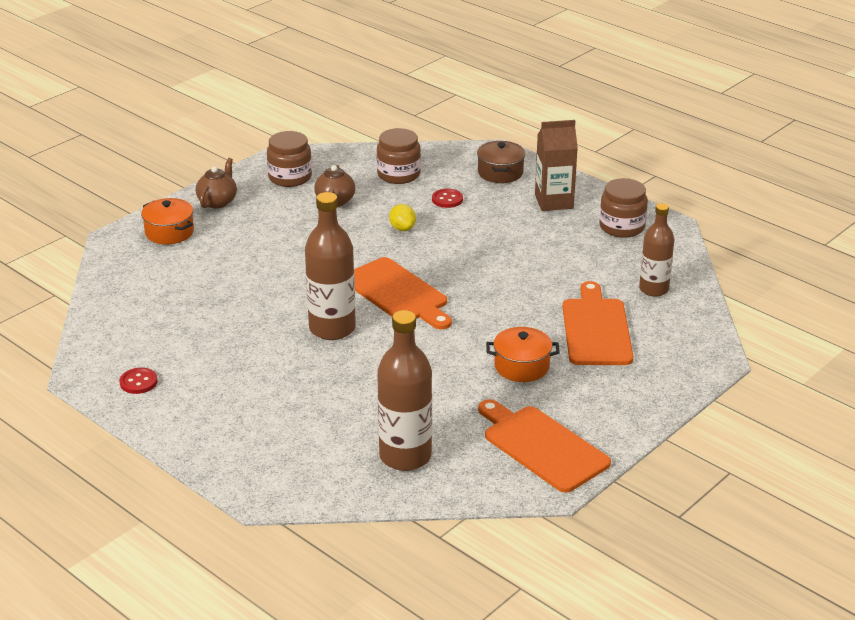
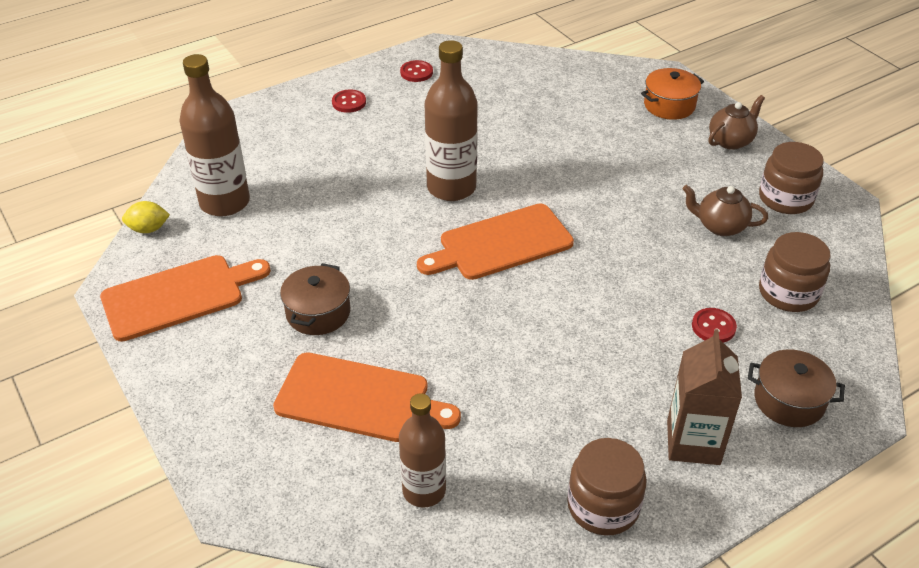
camera: 105 degrees right, 10 degrees up
brown teapot [196,158,237,208] -> brown teapot turned 75 degrees counterclockwise [709,95,765,150]
yellow lemon [389,204,416,231] -> yellow lemon moved to [122,201,170,233]
orange pot [486,327,560,382] -> brown pot [280,263,350,335]
none -> red button [332,89,366,113]

